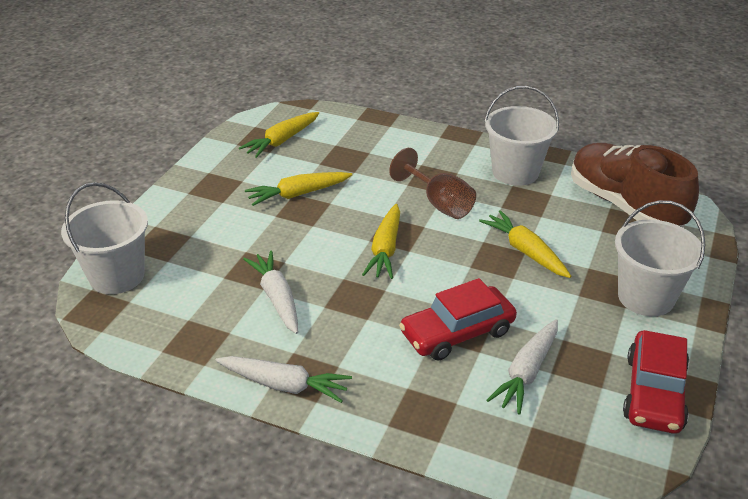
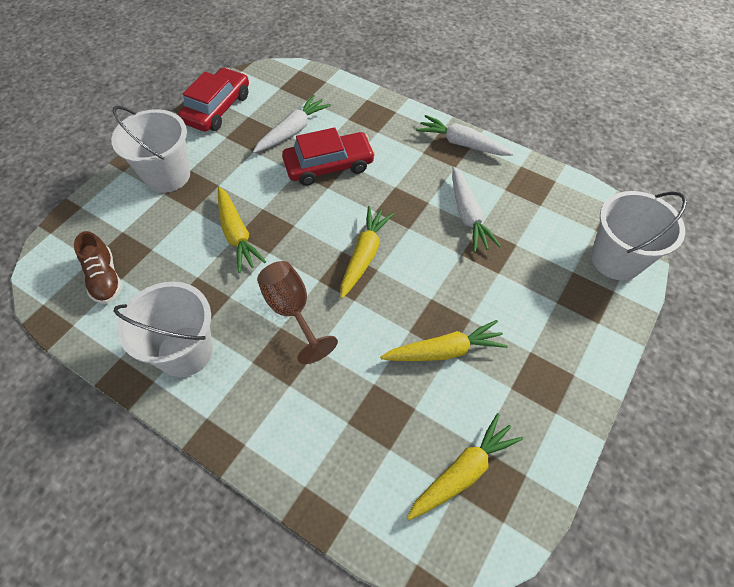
camera: 170 degrees left, 20 degrees up
brown shoe [571,143,699,228] -> brown shoe [74,231,123,304], size x0.50

